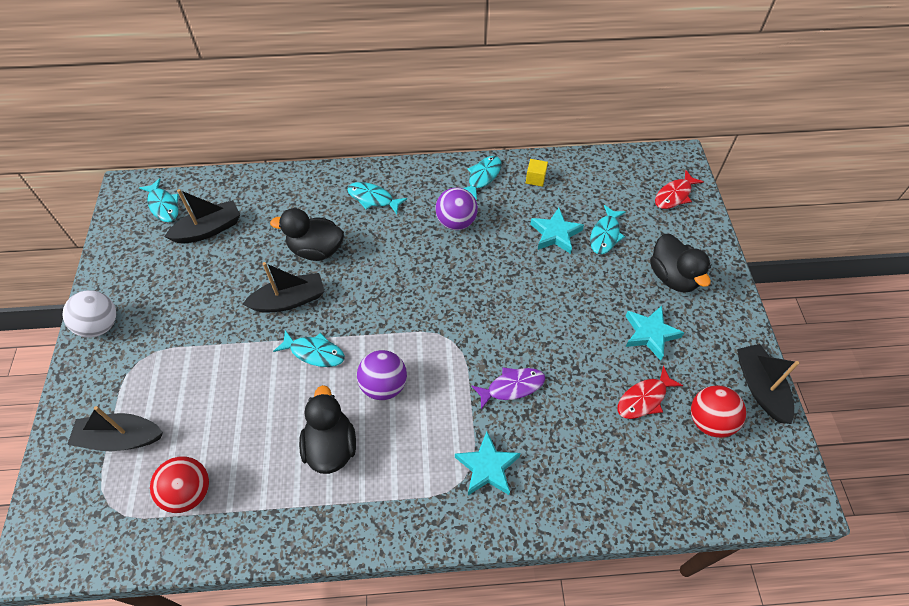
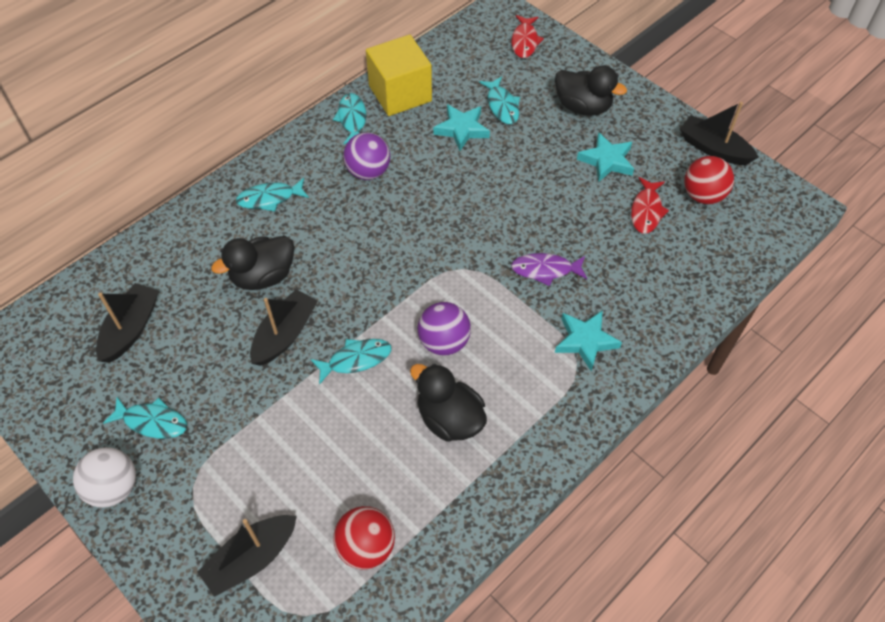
camera: 40 degrees left, 0 degrees up
turquoise fish [139,178,179,222] -> turquoise fish moved to [103,397,187,438]
purple fish [472,367,545,409] -> purple fish turned 120 degrees counterclockwise [511,253,587,286]
yellow cube [526,159,548,187] -> yellow cube [366,35,432,116], size x2.49

